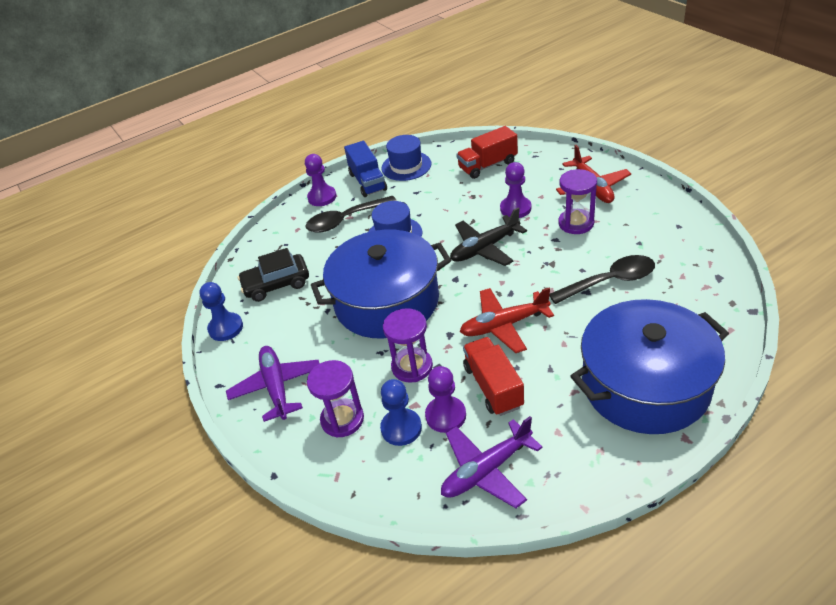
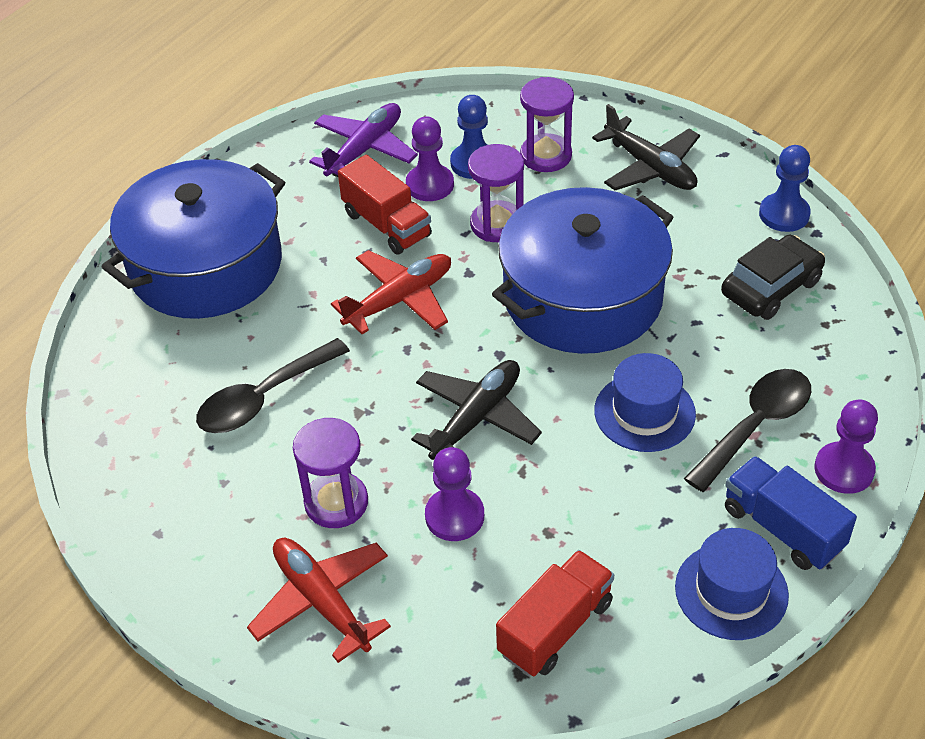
camera: 155 degrees right, 5 degrees up
purple plane [226,346,320,422] -> black plane [592,104,700,190]

